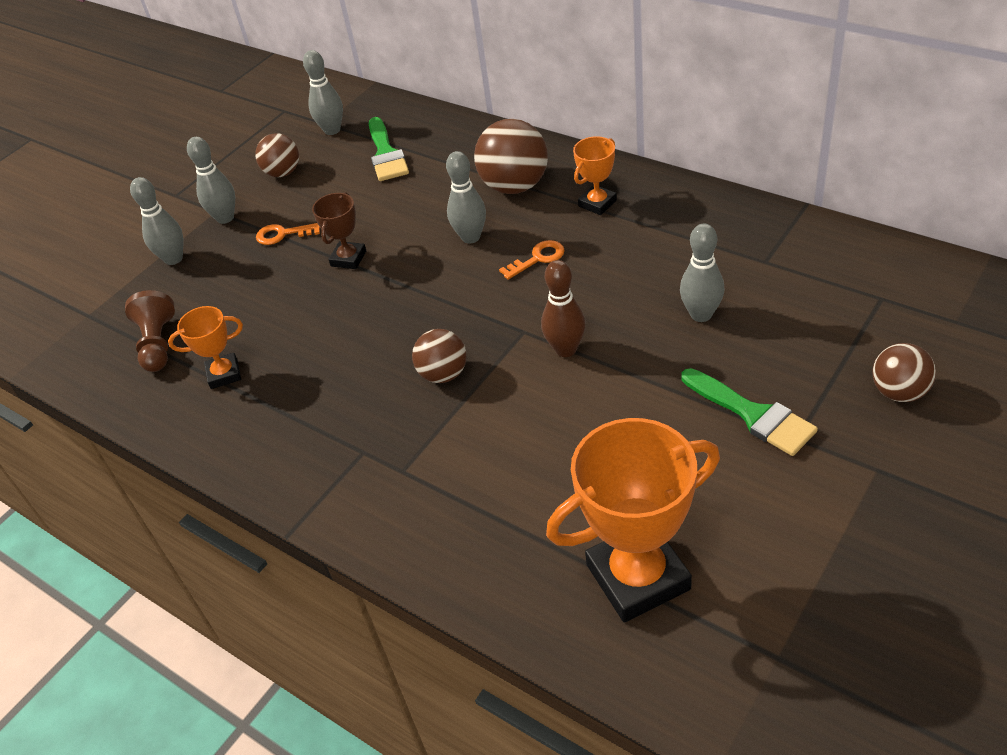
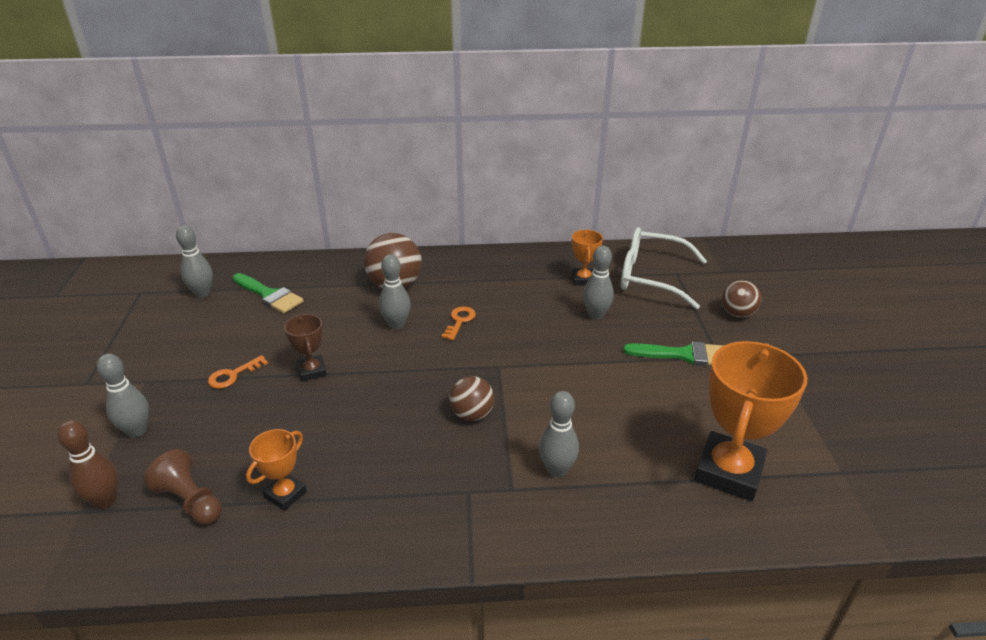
camera: 45 degrees left, 10 degrees down
grey bowling pin [187,137,235,224] -> grey bowling pin moved to [539,391,579,477]
brown ball [255,133,299,177] -> none
brown bowling pin [541,260,586,357] -> brown bowling pin moved to [57,420,119,509]
orange trophy [573,136,617,215] -> orange trophy moved to [572,230,603,286]
none -> white glasses [621,227,707,309]

